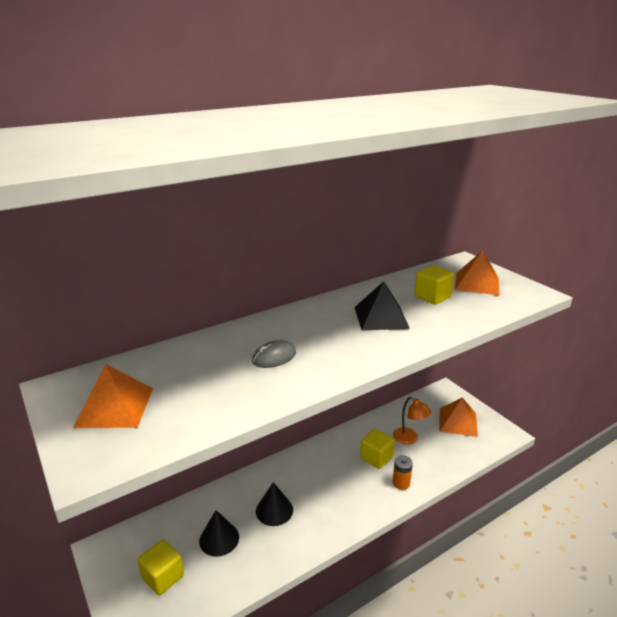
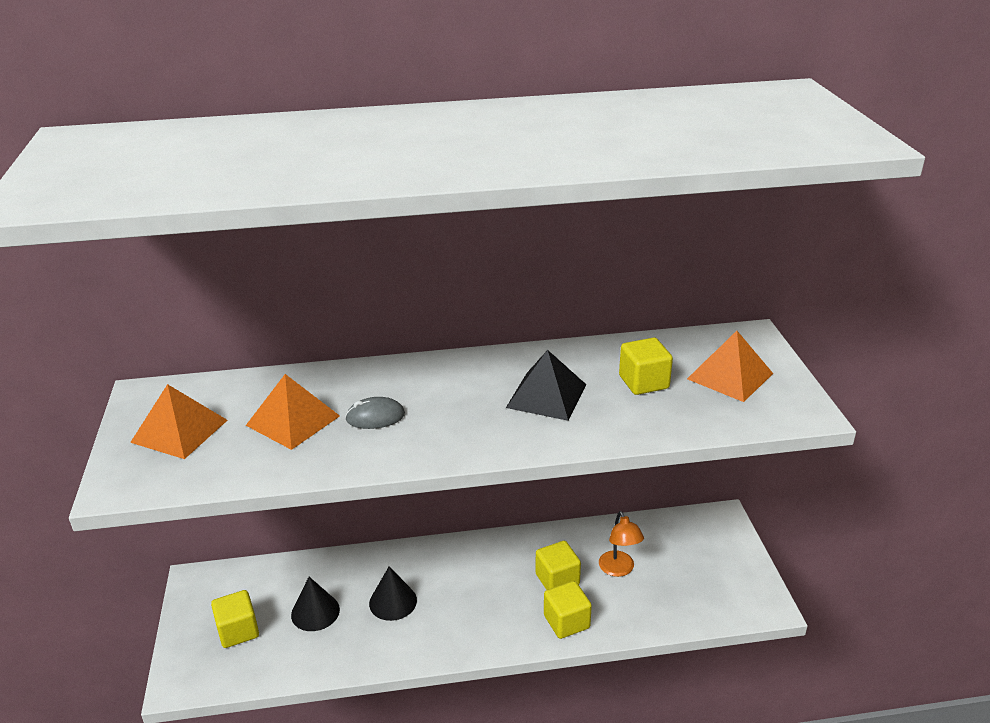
camera: 25 degrees right, 5 degrees up
orange battery [393,455,413,490] -> yellow cube [544,581,592,639]
orange pyramid [440,397,478,437] -> orange pyramid moved to [246,374,340,450]

